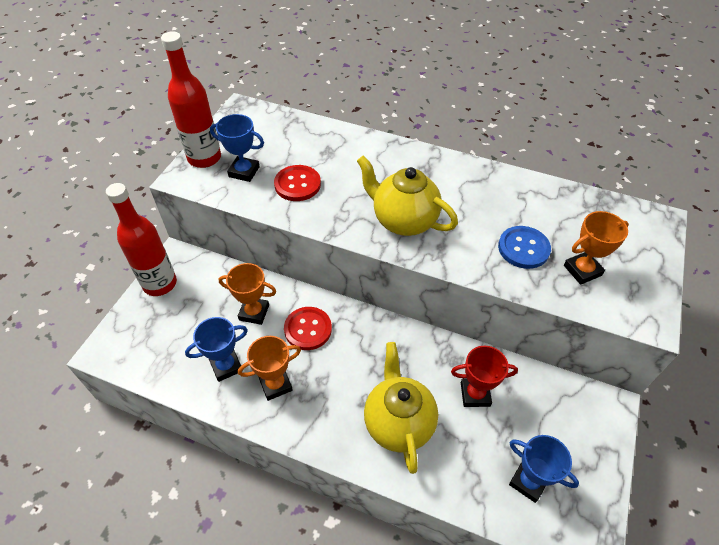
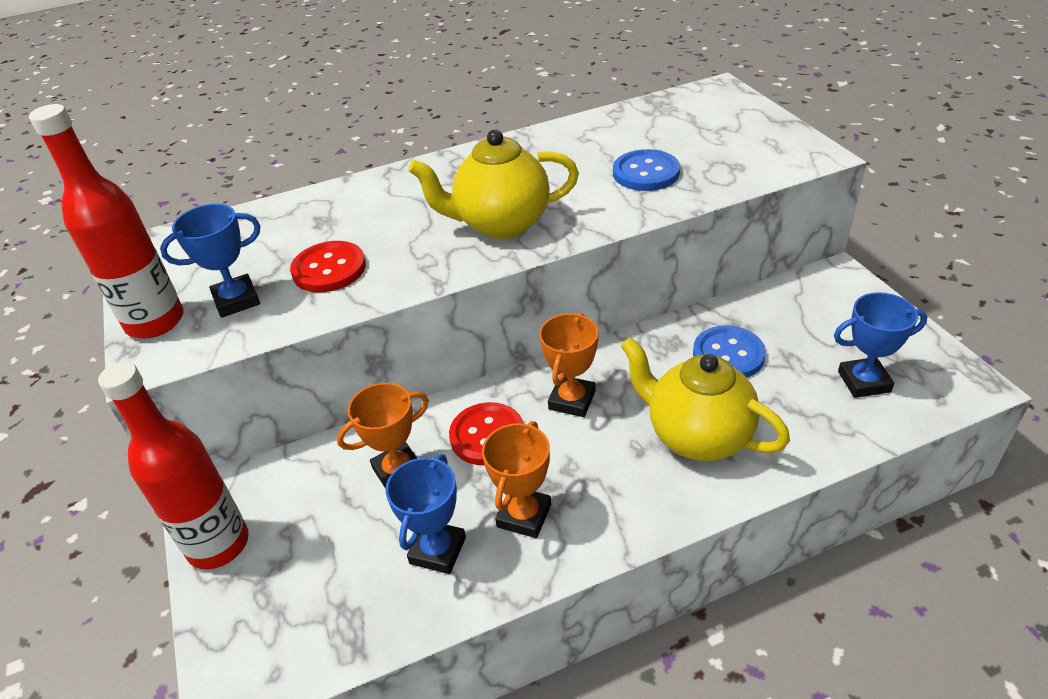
camera: 40 degrees left, 10 degrees down
red trophy [451,346,518,407] -> blue button [693,325,766,378]
orange trophy [564,211,629,285] -> orange trophy moved to [539,313,598,417]

